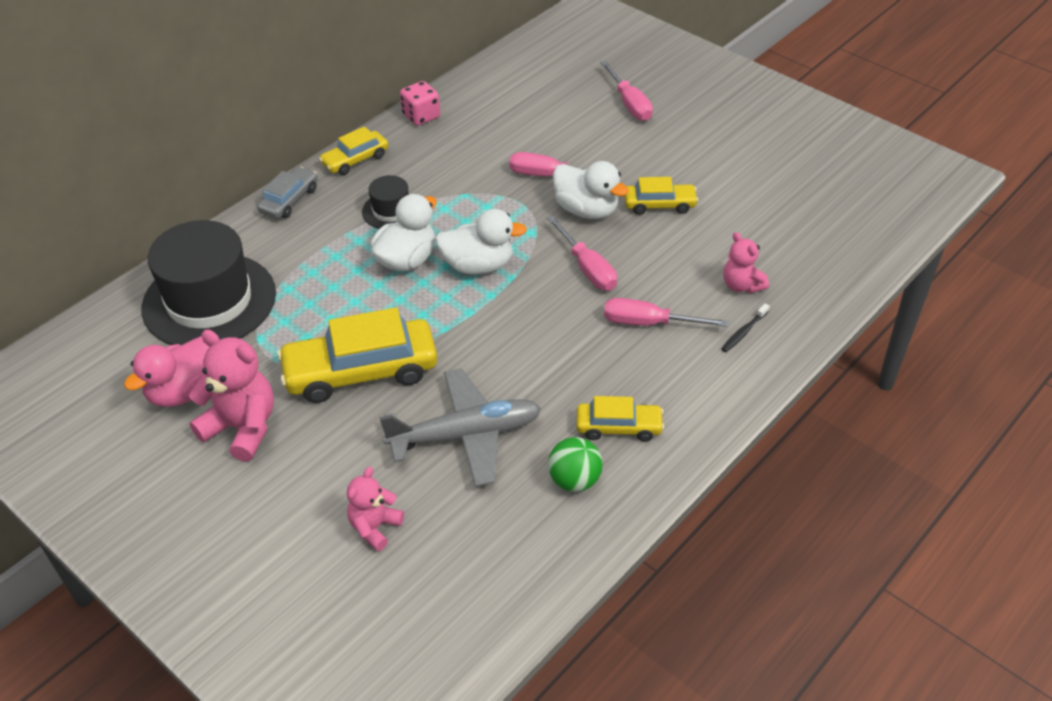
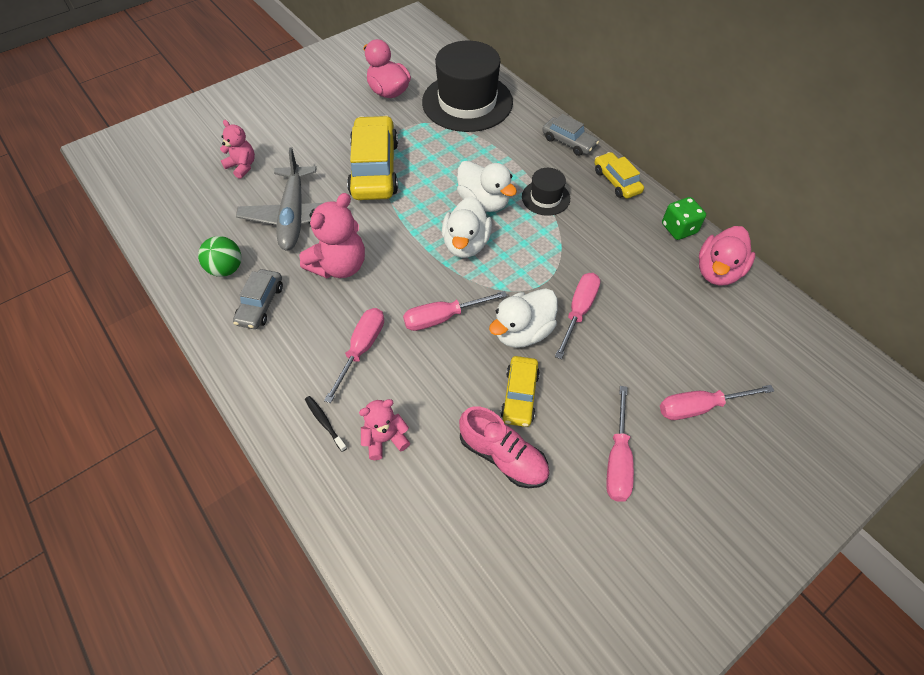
camera: 100 degrees right, 10 degrees up
pink teddy bear [189,329,274,462] -> pink teddy bear moved to [299,193,365,278]
pink dice [400,81,440,126] -> green dice [662,197,706,240]
yellow car [576,396,664,442] -> grey car [233,269,283,329]
none -> pink shoe [459,406,549,488]
none -> pink screwdriver [606,386,634,502]
none -> pink duck [699,226,755,286]

